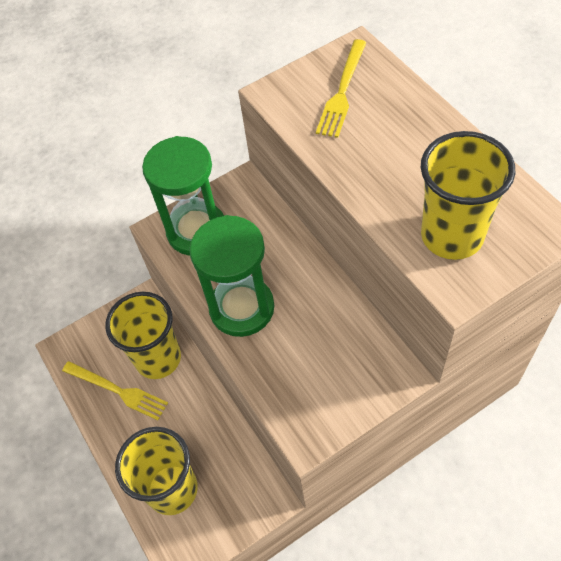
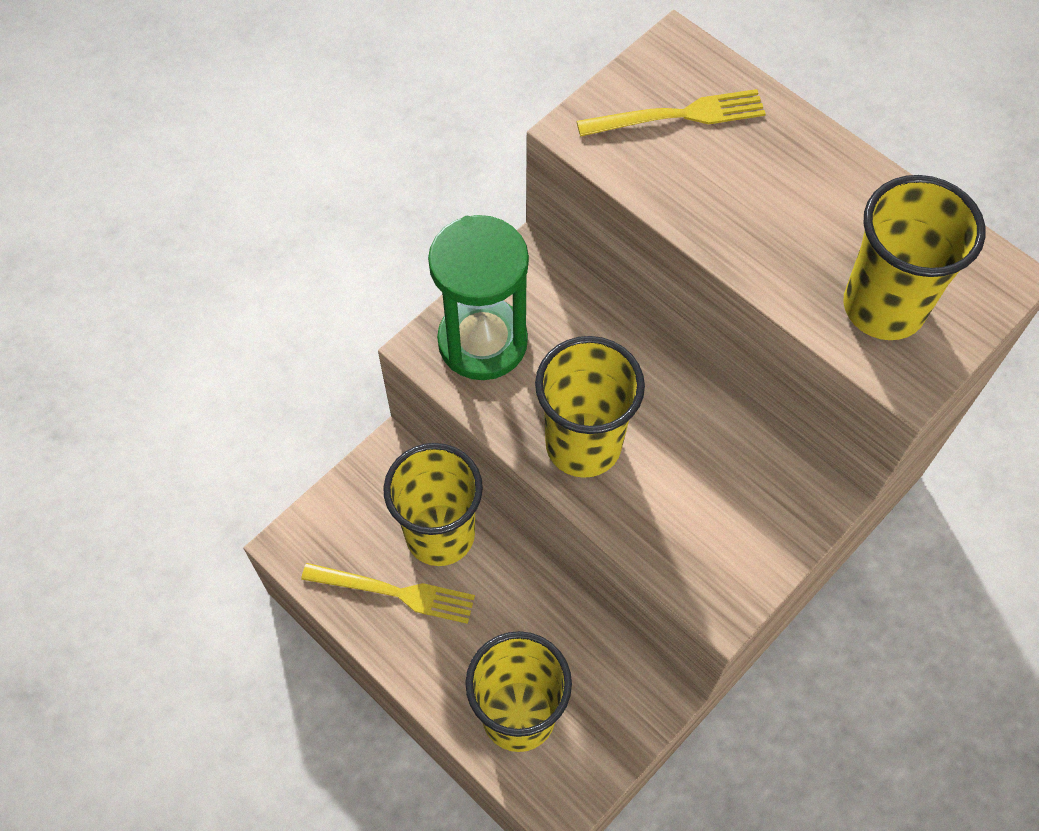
camera: 20 degrees left, 5 degrees up
green hourglass [189,215,274,337] -> yellow cup [535,336,645,478]
yellow fork [316,39,367,138] -> yellow fork turned 105 degrees counterclockwise [577,89,766,137]

